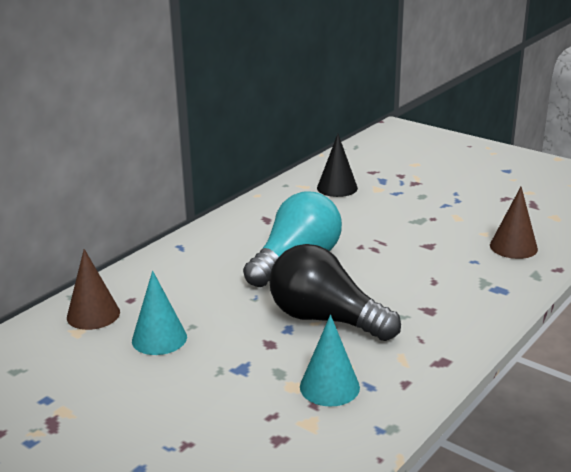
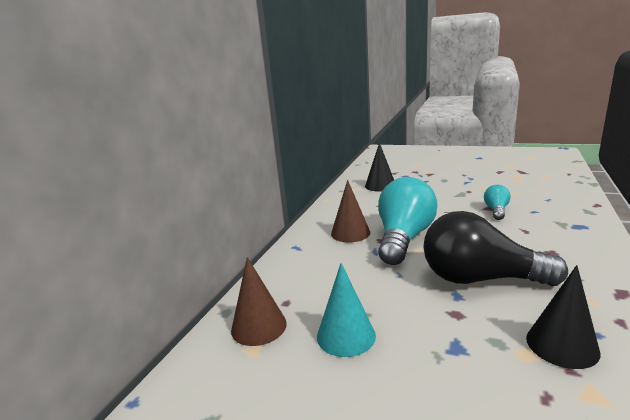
camera: 15 degrees left, 5 degrees down
turquoise cone [300,315,360,407] -> black cone [526,265,600,369]
brown cone [490,187,538,259] -> brown cone moved to [331,180,370,242]
none -> turquoise light bulb [484,185,511,220]

